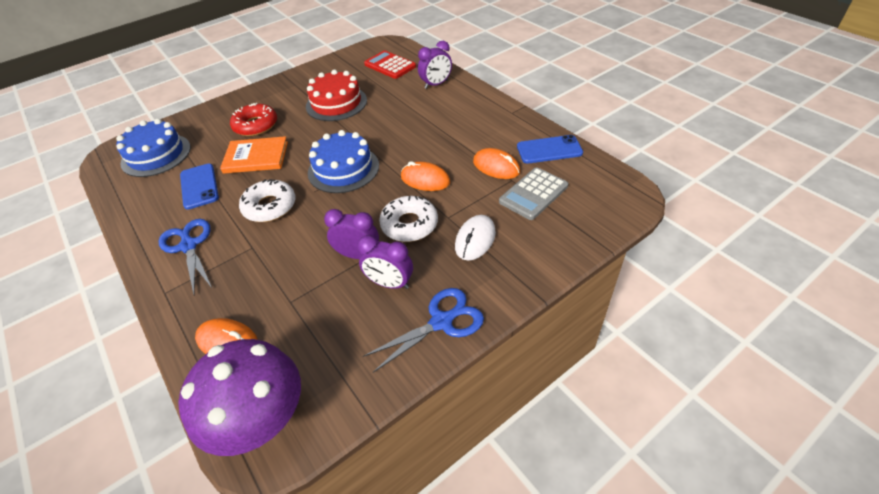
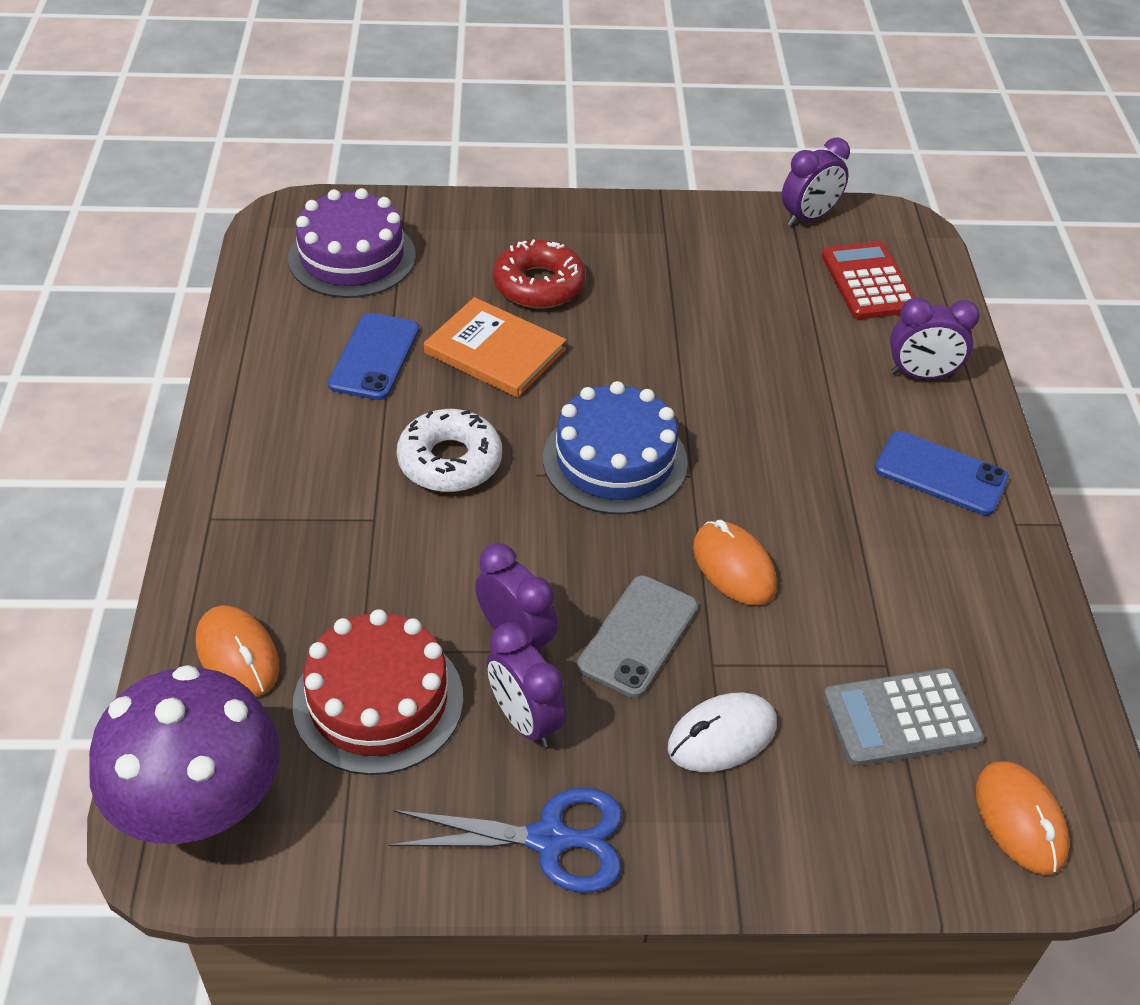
camera: 30 degrees right, 0 degrees up
blue cake [116,119,191,177] -> purple cake [288,188,416,298]
blue scissors [159,219,212,295] -> none
red cake [306,70,367,121] -> red cake moved to [292,609,463,775]
white donut [379,196,438,242] -> grey phone [577,575,698,698]
orange mouse [473,148,520,179] -> orange mouse moved to [976,761,1070,875]
blue phone [517,135,583,164] -> blue phone moved to [875,431,1009,515]
none -> purple clock [782,137,850,226]

